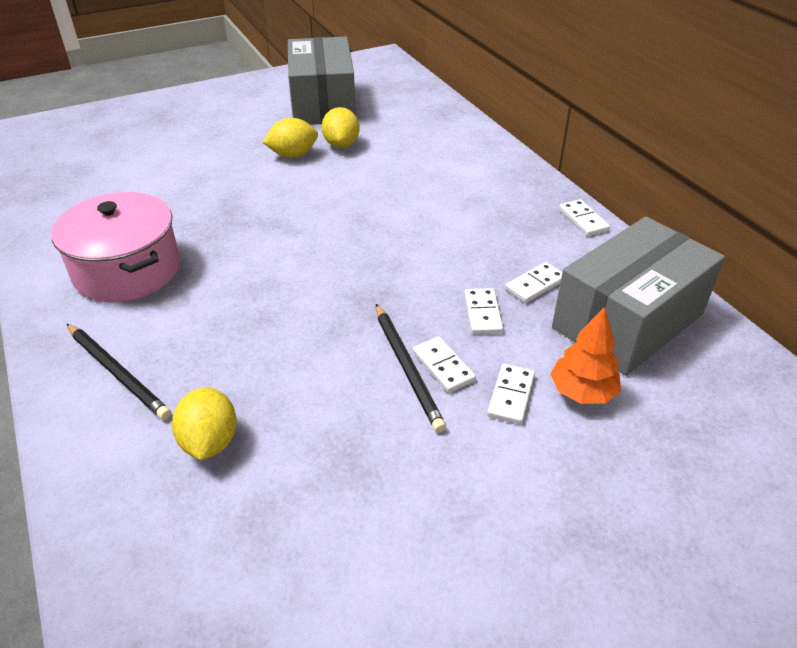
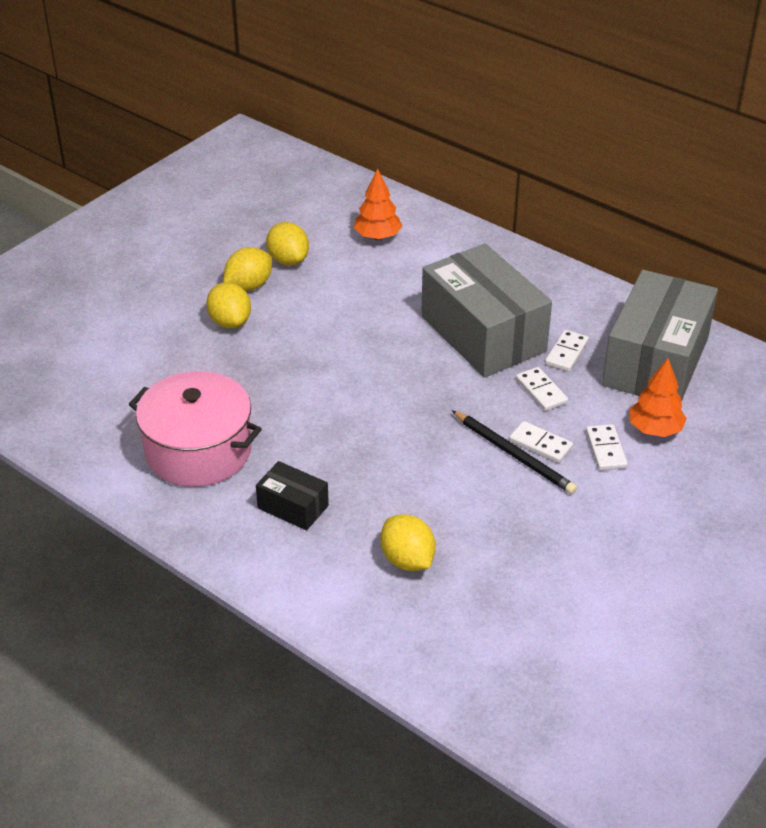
camera: 25 degrees left, 0 degrees up
black pencil [67,324,171,420] -> none
grey box [288,37,356,125] -> grey box moved to [421,244,552,378]
white domino [559,199,610,236] -> none
none -> yellow lemon [206,282,251,329]
none -> black box [256,461,329,531]
none -> orange tree [354,168,402,240]

